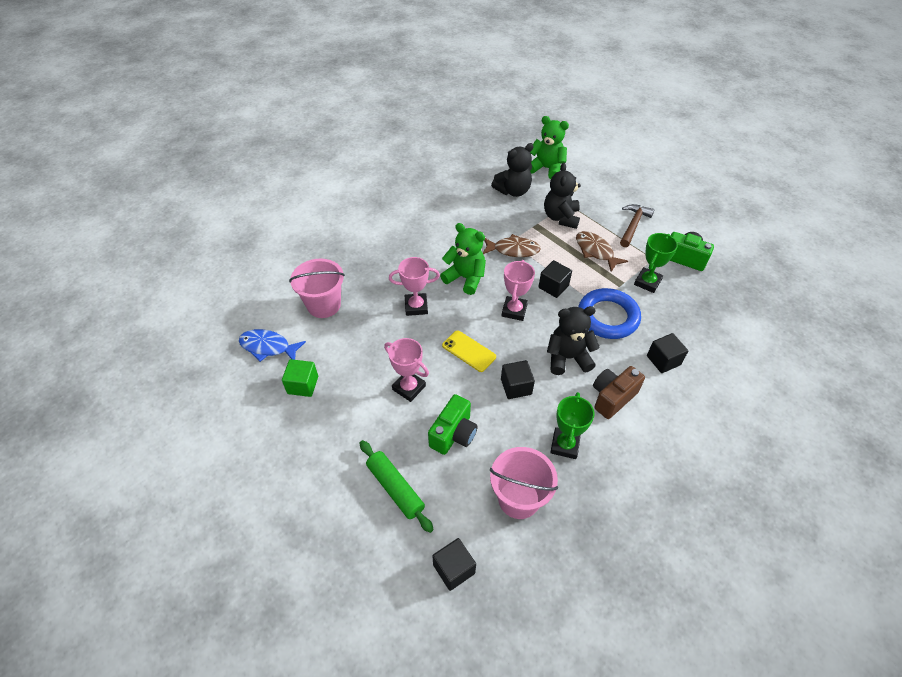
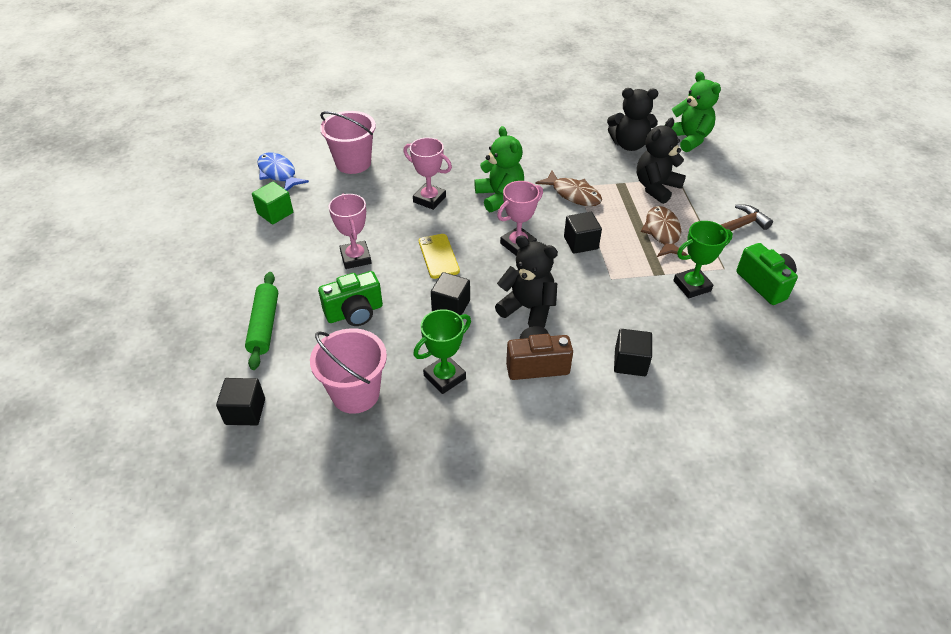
camera: 35 degrees right, 5 degrees down
blue ring [578,288,641,339] -> none

